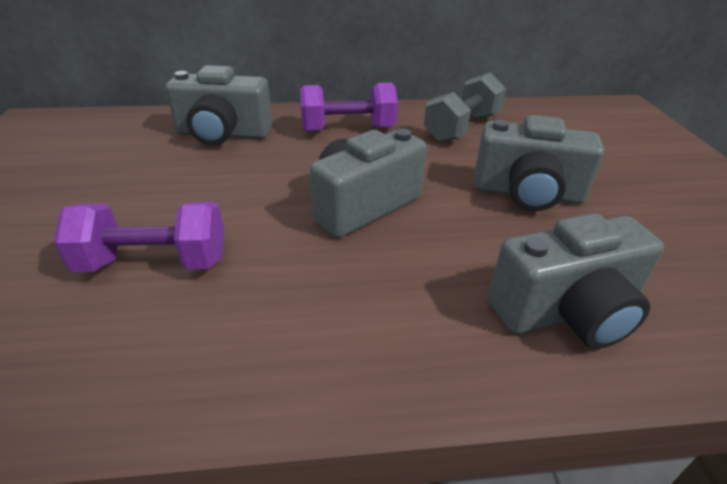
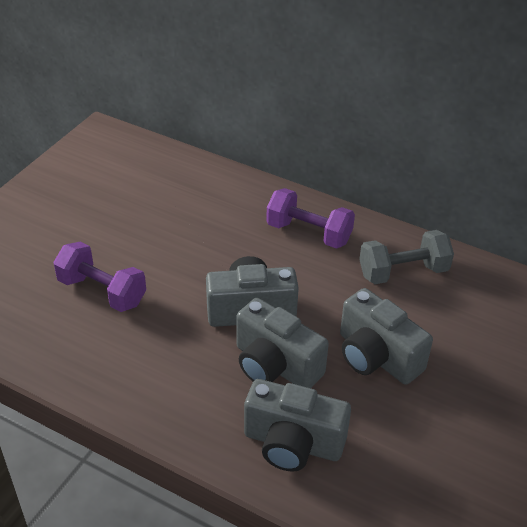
camera: 35 degrees right, 5 degrees up
grey camera [165,65,272,145] -> grey camera moved to [236,298,329,388]

